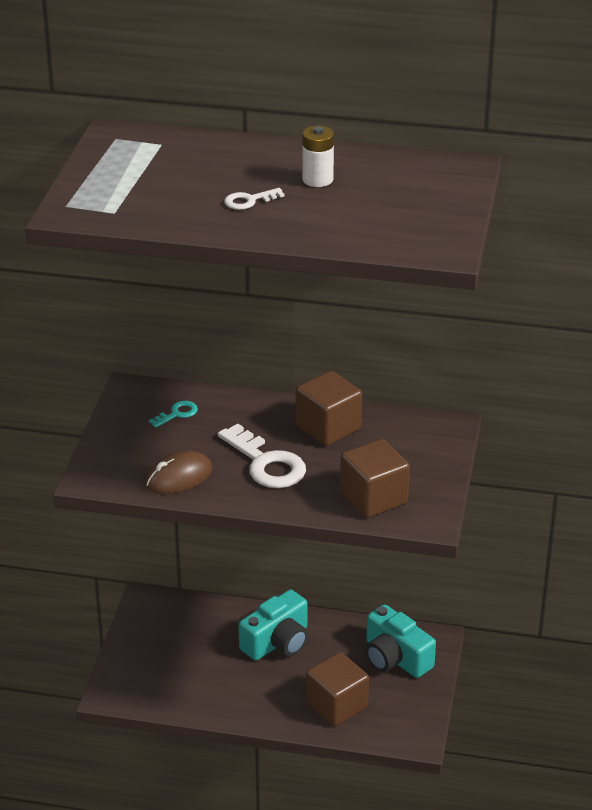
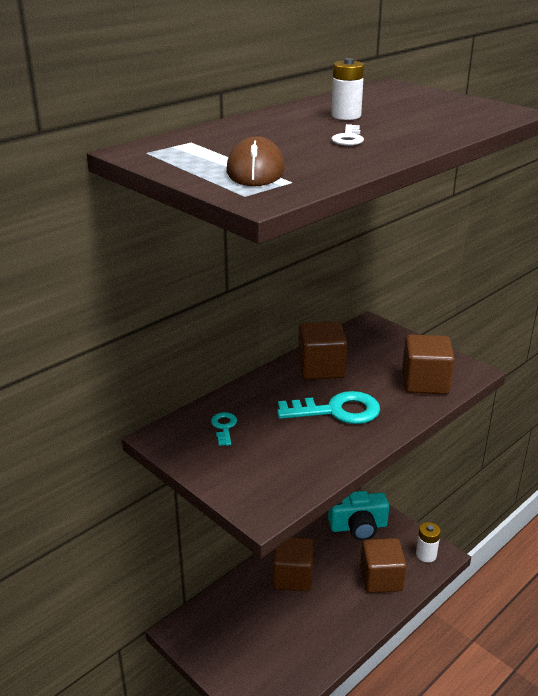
camera: 55 degrees left, 5 degrees down
brown mouse [145,451,212,494] -> brown mouse moved to [227,136,285,186]
white key [218,424,306,488] -> turquoise key [277,391,380,424]
turquoise camera [238,589,308,660] -> brown cube [273,537,314,591]
none -> white battery [416,522,441,562]

